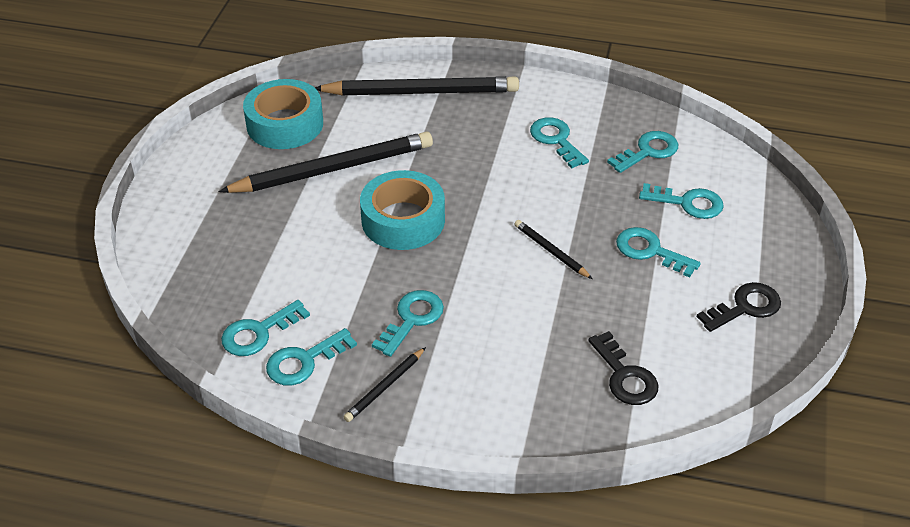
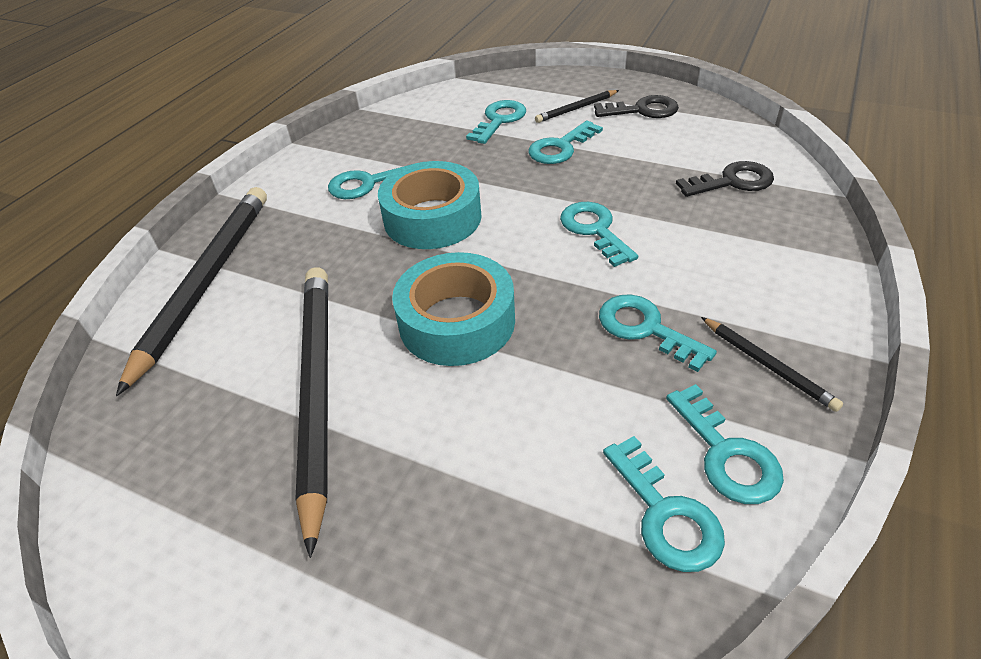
camera: 75 degrees left, 0 degrees up
turquoise tape [243,79,323,149] -> turquoise tape moved to [378,161,482,249]
black pencil [514,220,592,279] -> black pencil moved to [535,90,619,123]
turquoise key [607,131,678,173] -> turquoise key moved to [560,202,638,267]
black key [697,282,781,332] -> black key turned 105 degrees clockwise [594,95,679,118]

